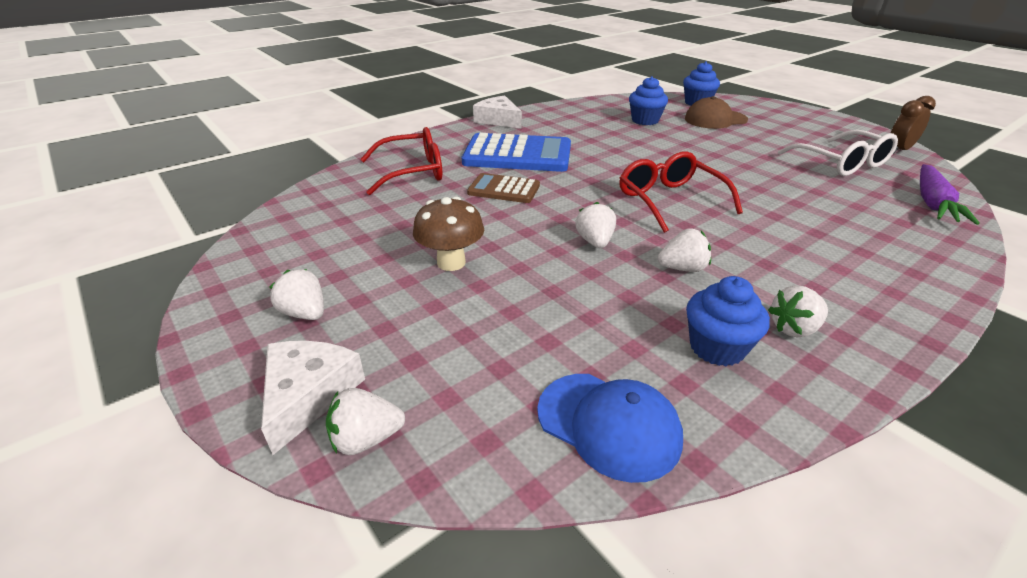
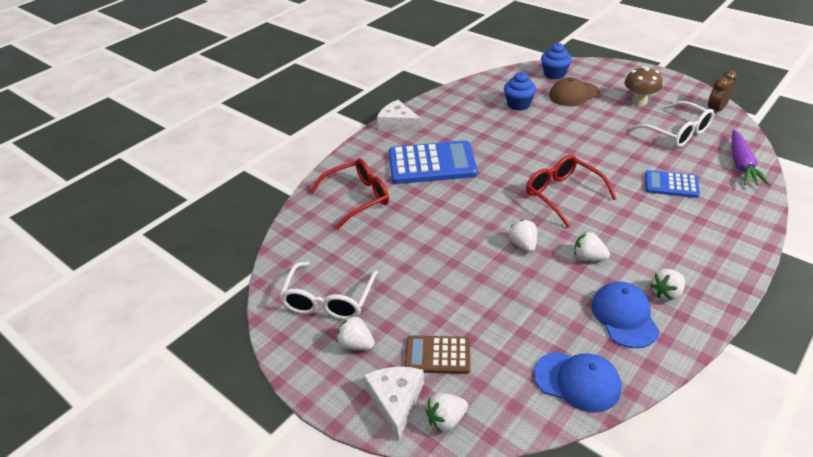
camera: 10 degrees left, 5 degrees up
brown mushroom [413,197,484,271] -> brown mushroom moved to [624,66,662,106]
brown calculator [467,173,540,203] -> brown calculator moved to [405,336,470,374]
white strawberry [658,228,711,272] -> white strawberry turned 135 degrees counterclockwise [574,232,610,261]
blue cupcake [686,276,770,366] -> blue cap [591,282,660,348]
none -> white glasses [279,261,378,320]
none -> blue calculator [645,170,700,198]

